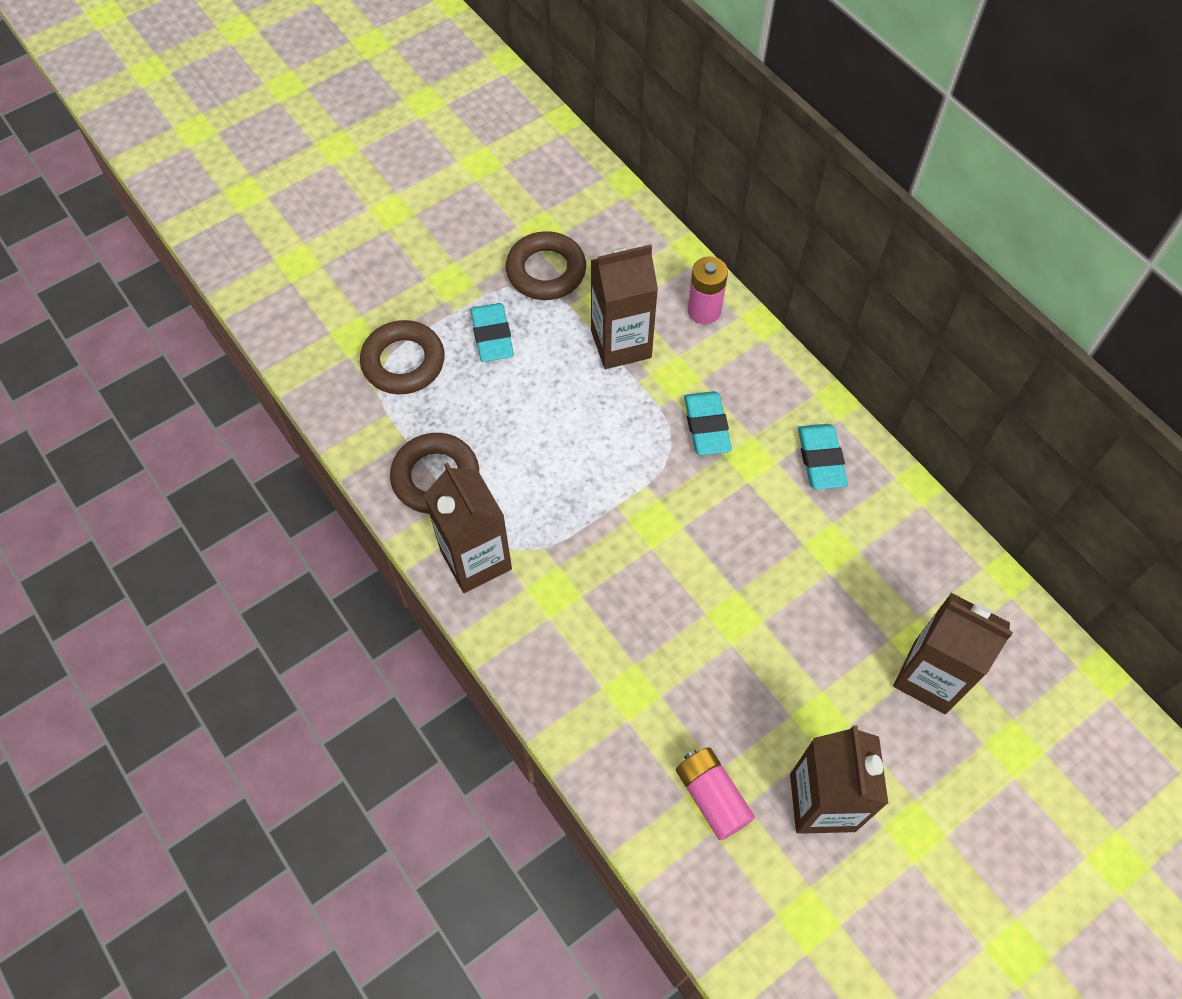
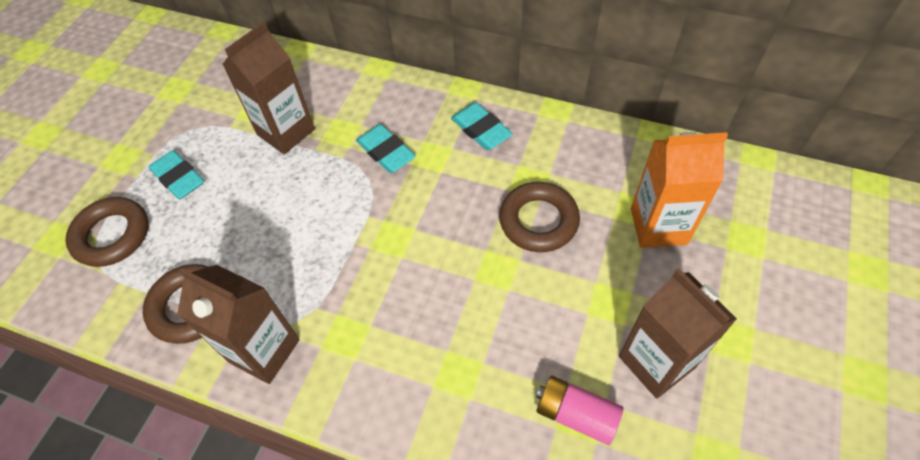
camera: 30 degrees left, 5 degrees down
brown ring [505,231,586,300] -> brown ring moved to [499,182,580,252]
pink battery [687,257,728,324] -> none
brown carton [893,593,1013,714] -> orange carton [631,132,728,248]

